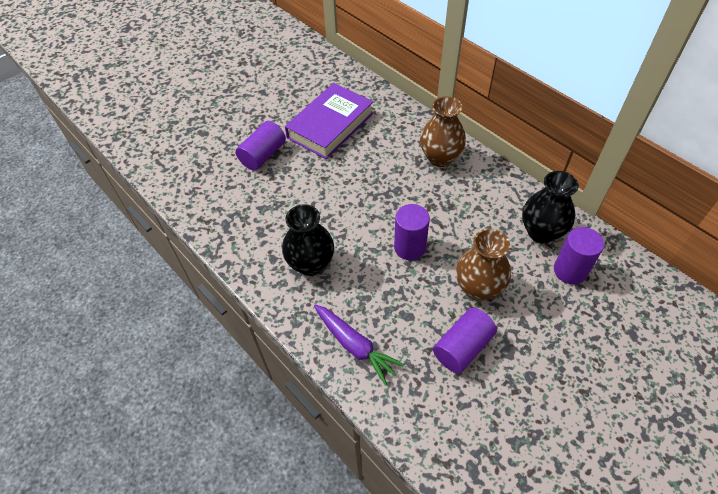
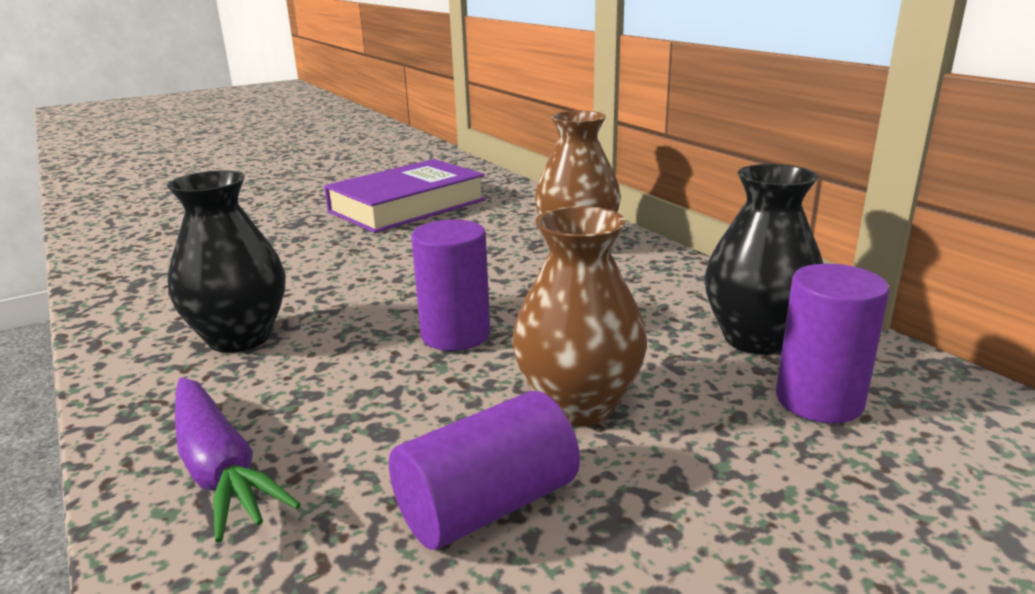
camera: 10 degrees right, 30 degrees down
purple cylinder [236,121,286,171] -> none

